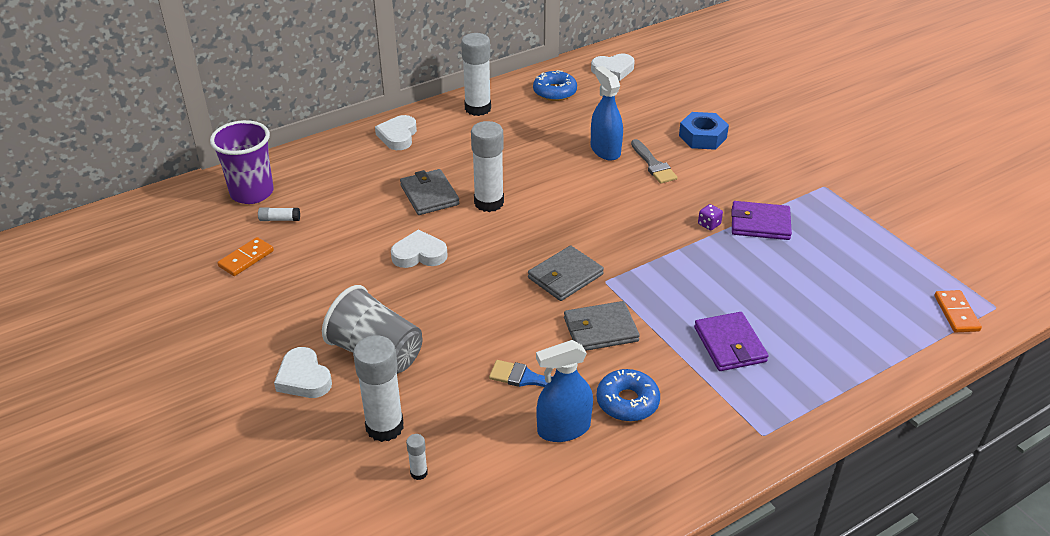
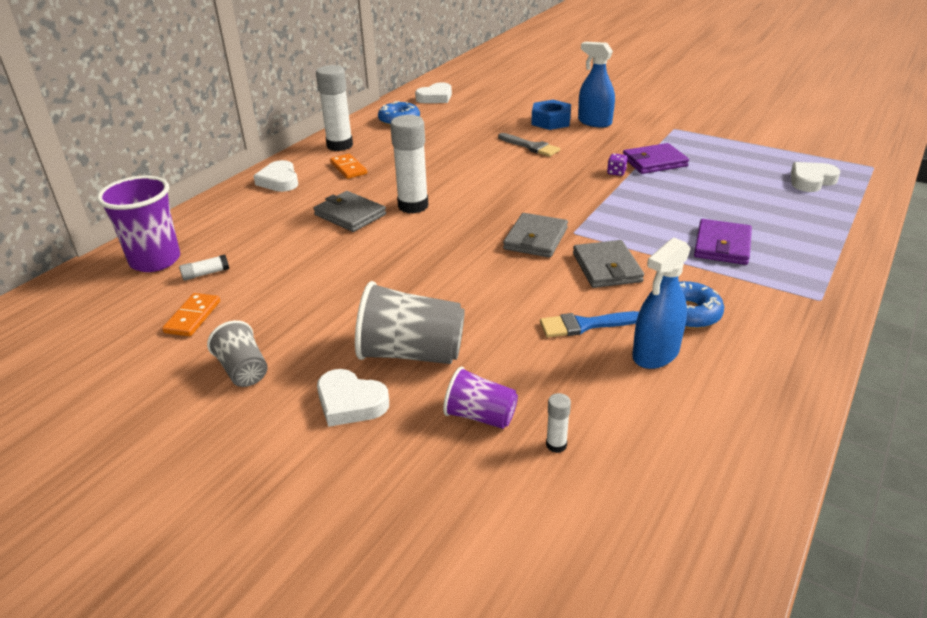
camera: 25 degrees left, 5 degrees down
white glue stick [353,335,404,442] -> purple cup [443,367,518,429]
white heart [391,229,448,268] -> white heart moved to [791,162,840,192]
grey wallet [564,301,640,351] -> grey wallet turned 60 degrees counterclockwise [573,240,644,288]
blue spray bottle [591,66,623,161] -> blue spray bottle moved to [578,42,615,128]
purple wallet [694,312,768,371] -> purple wallet turned 60 degrees clockwise [694,219,752,265]
orange domino [934,290,982,333] -> orange domino moved to [330,154,367,179]
none -> grey cup [207,320,268,387]

